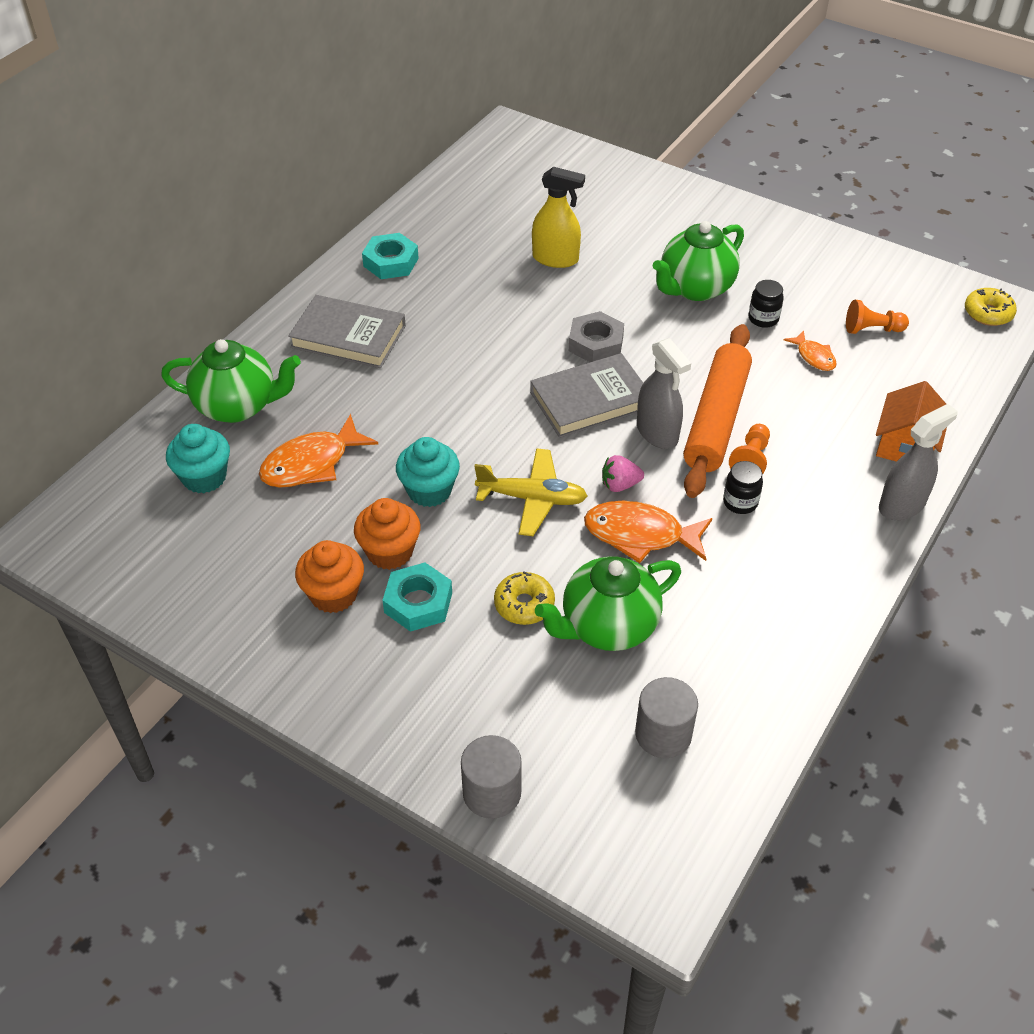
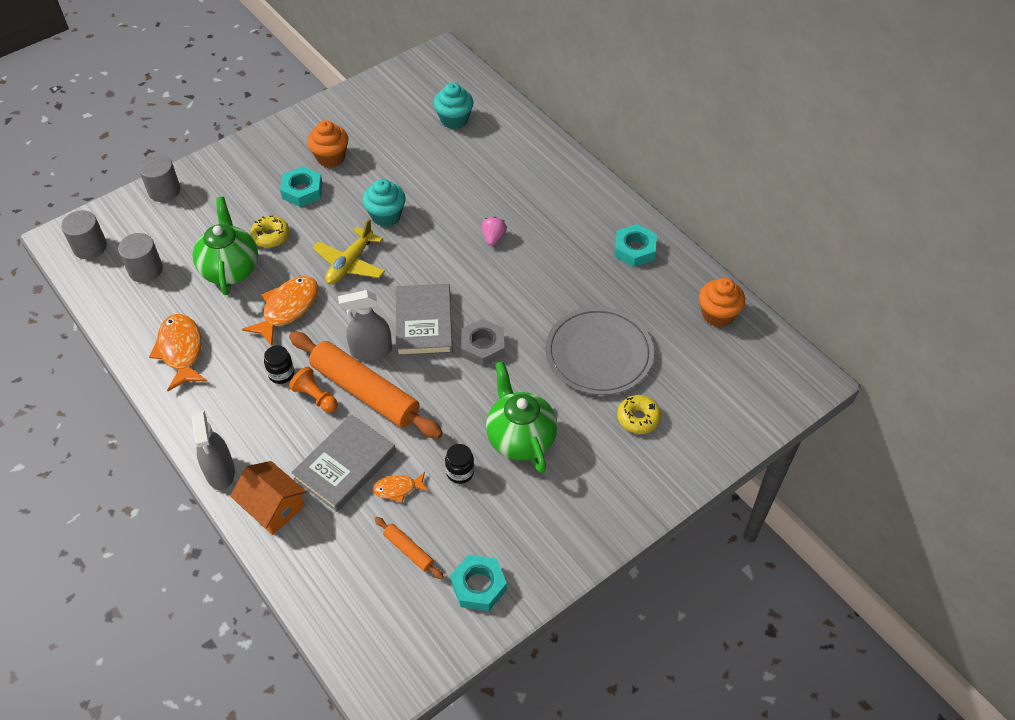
camera: 110 degrees right, 5 degrees up
green teapot [161,339,301,423] -> none
orange fish [259,414,378,488] -> orange fish moved to [149,314,208,391]
grey book [288,295,406,368] -> grey book moved to [291,414,396,512]
orange cupcake [354,498,421,570] -> orange cupcake moved to [699,278,745,327]
yellow spray bottle [532,167,585,268] -> grey plate [545,307,654,395]
pink strawberry [602,455,644,492] -> pink strawberry moved to [482,217,507,246]
orange pawn [846,300,909,334] -> orange rolling pin [375,517,444,580]
yellow donut [965,288,1017,326] -> yellow donut moved to [617,395,661,434]
none -> grey cylinder [61,210,107,259]
none -> turquoise nut [450,555,507,611]

